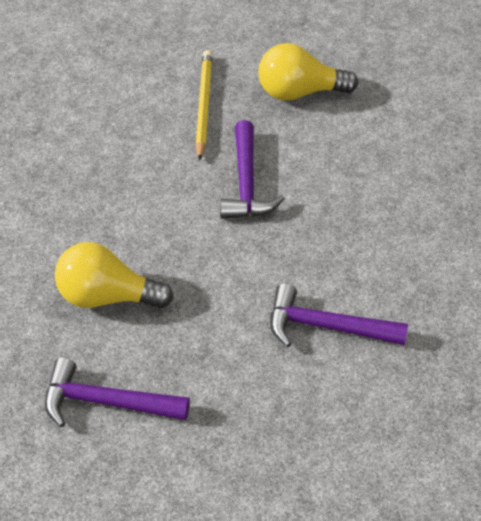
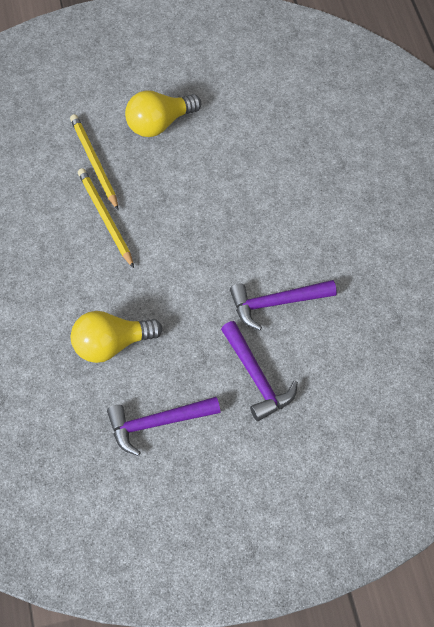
camera: 25 degrees left, 10 degrees up
purple hammer [220,120,285,219] -> purple hammer moved to [221,321,298,421]
none -> yellow pencil [78,168,134,268]

